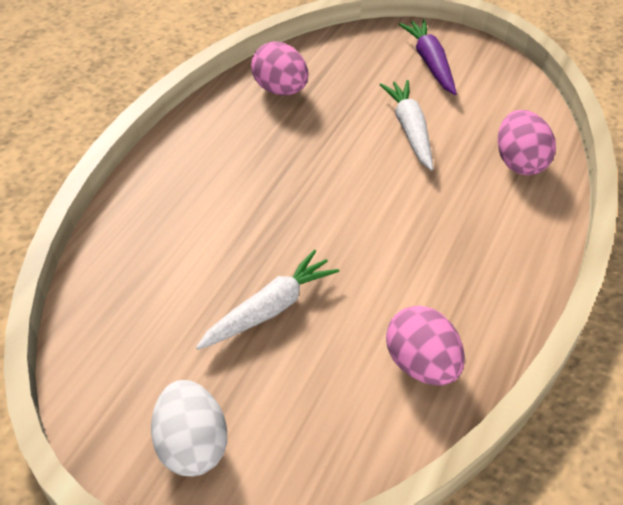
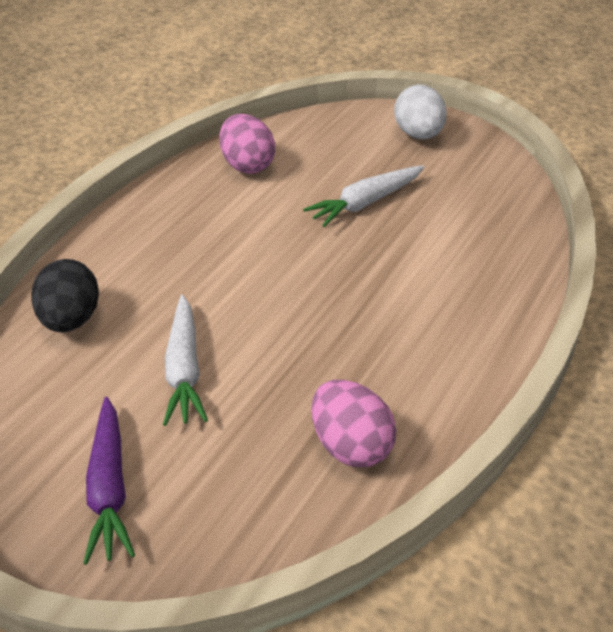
camera: 175 degrees left, 5 degrees down
pink egg [498,110,556,175] -> black egg [31,259,99,332]

